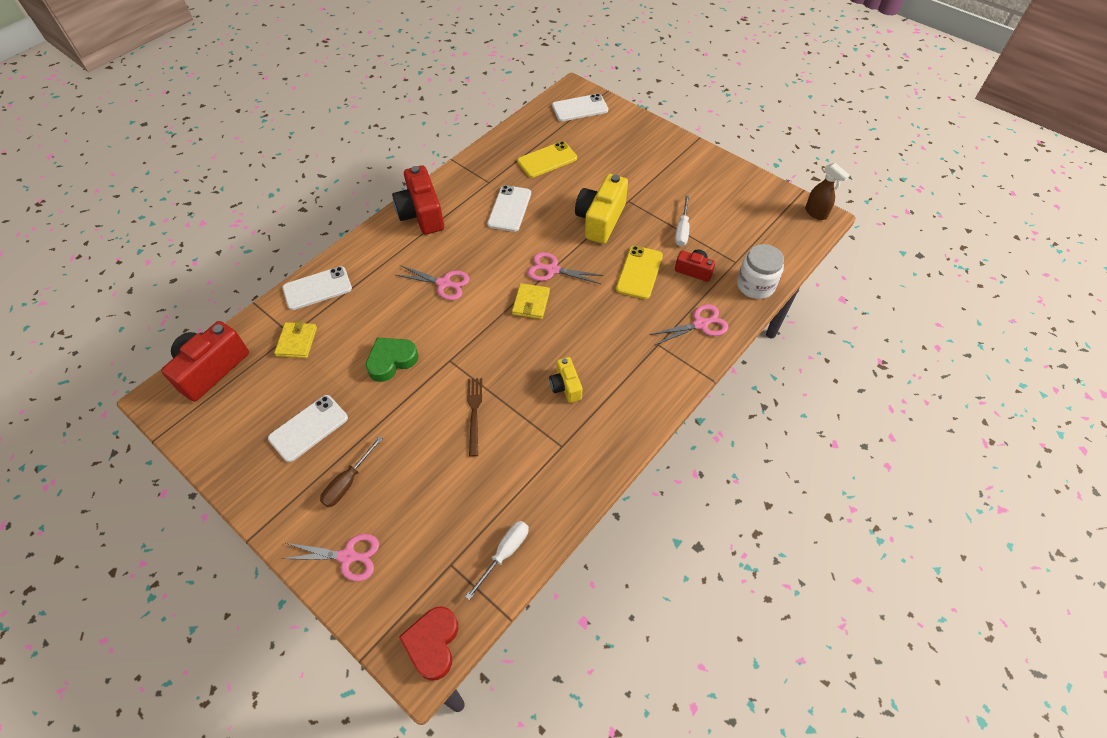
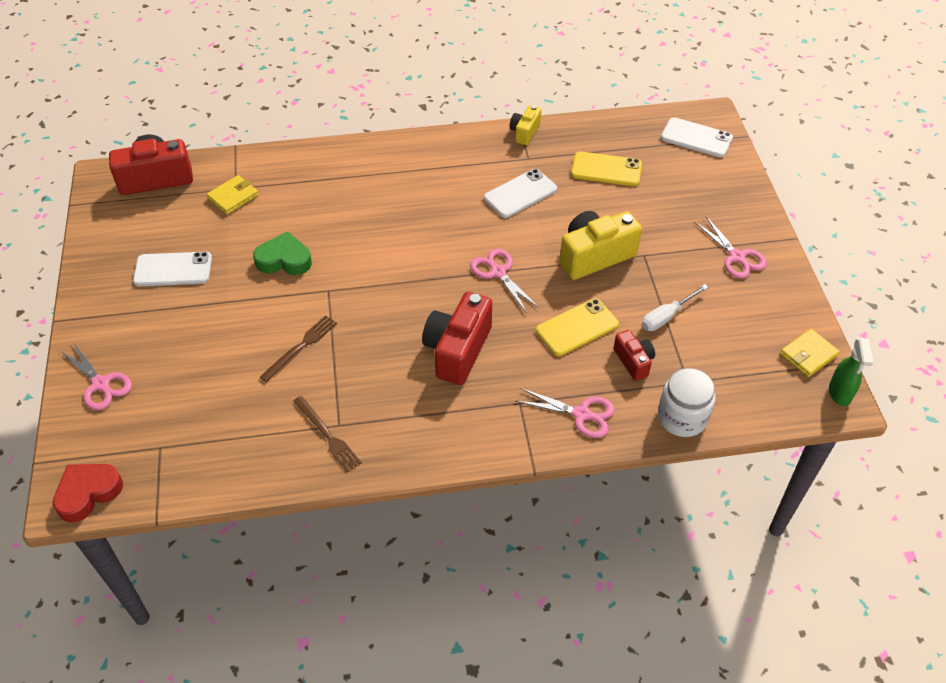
camera: 40 degrees right, 5 degrees down
white phone [283,266,352,310] -> none
brown screwdriver [320,436,383,507] -> none
red camera [392,165,444,235] -> red camera moved to [422,292,492,385]
pink scissors [396,265,470,300] -> pink scissors moved to [695,216,767,279]
white screwdriver [465,521,529,600] -> none
yellow wallet [512,283,550,319] -> yellow wallet moved to [780,329,840,377]
yellow camera [549,357,583,403] -> yellow camera moved to [510,105,541,145]
brown spray bottle [805,163,850,220] -> green spray bottle [829,338,873,406]
none -> brown fork [293,396,362,472]

